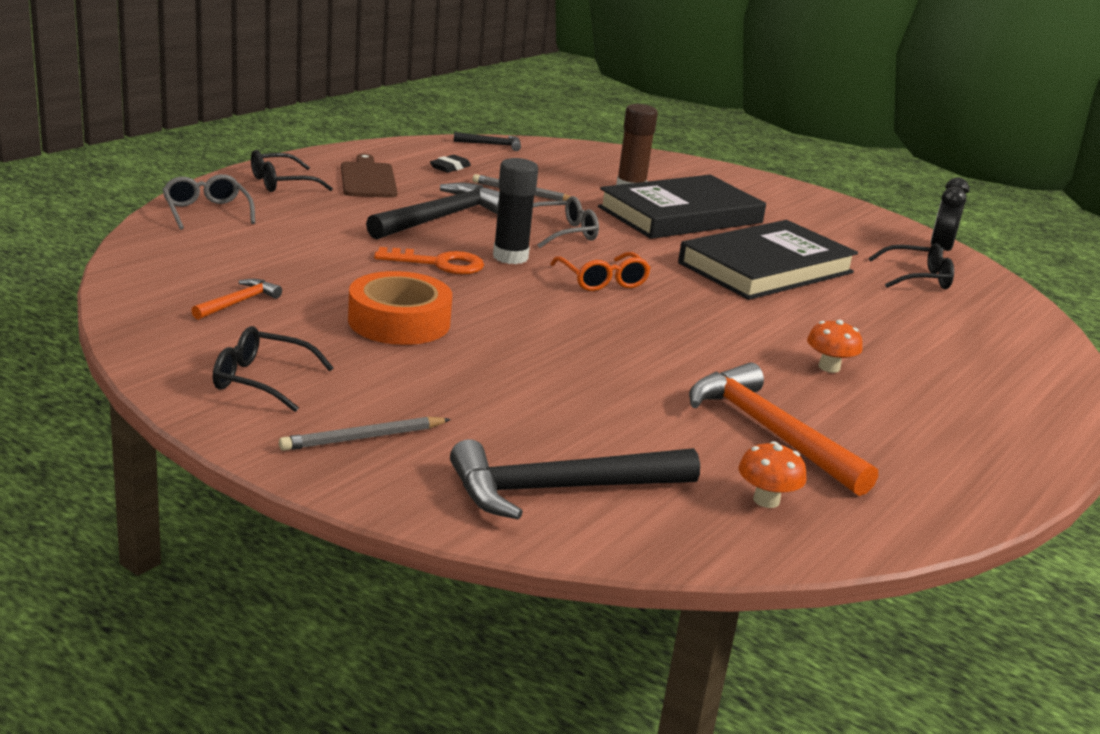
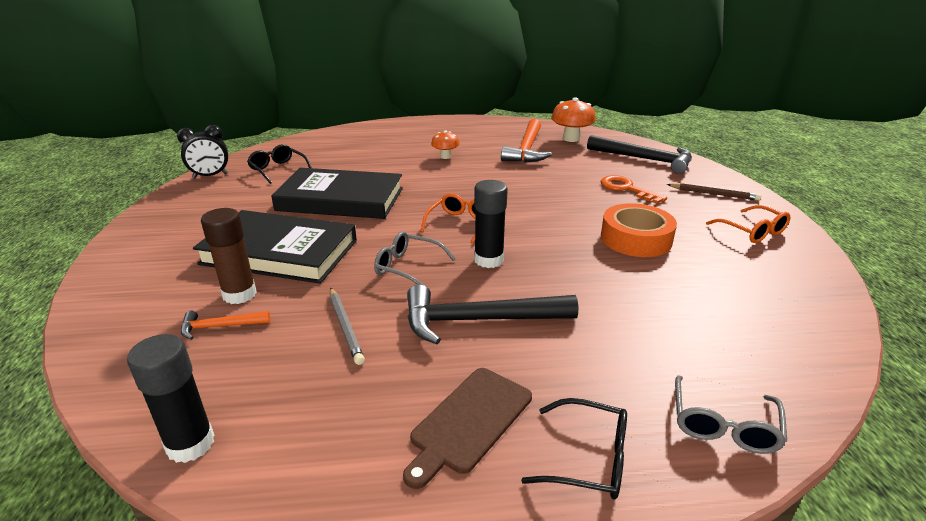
camera: 130 degrees left, 5 degrees up
orange hammer [191,279,282,320] -> orange hammer moved to [181,311,270,340]
black glasses [213,326,334,412] -> orange glasses [706,205,790,243]
grey pencil [279,416,451,451] -> brown pencil [667,183,761,201]
orange key [374,247,484,275] -> orange key moved to [601,175,667,204]
black eraser [430,155,471,173] -> none
black hammer [454,132,521,151] -> black glue stick [127,334,214,463]
orange mushroom [738,441,807,508] -> orange mushroom [551,97,596,142], size x1.65

